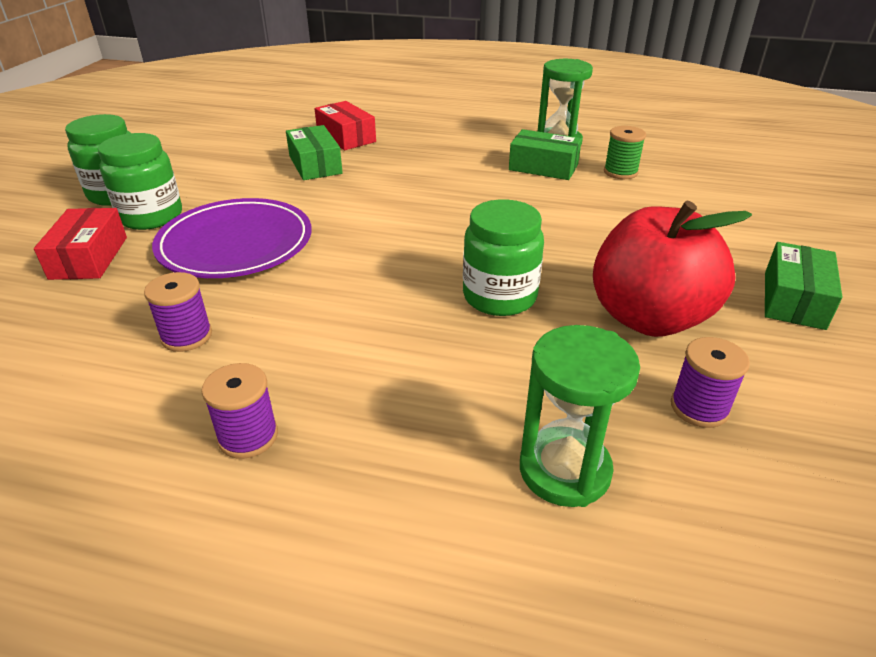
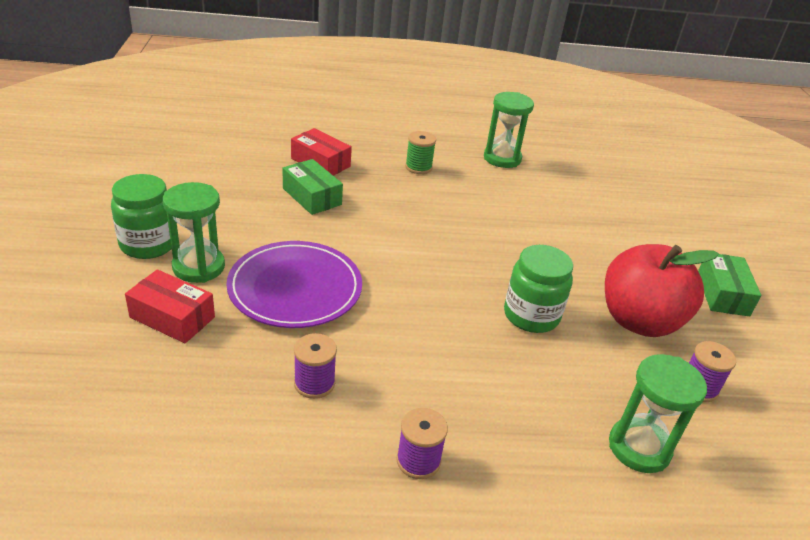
camera: 20 degrees left, 0 degrees up
red box [34,208,127,280] -> red box turned 45 degrees counterclockwise [125,269,215,343]
green jar [98,133,182,230] -> green hourglass [163,182,225,283]
green box [509,129,582,180] -> none
green spool [604,126,646,179] -> green spool moved to [405,131,436,174]

